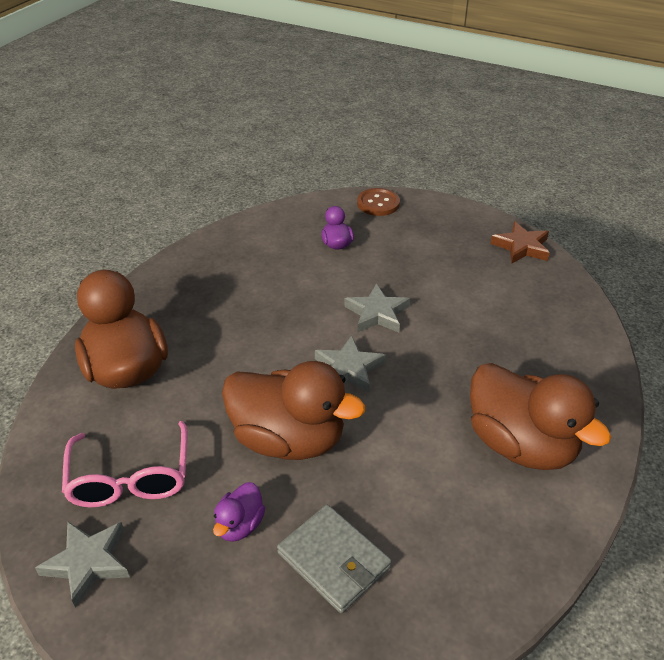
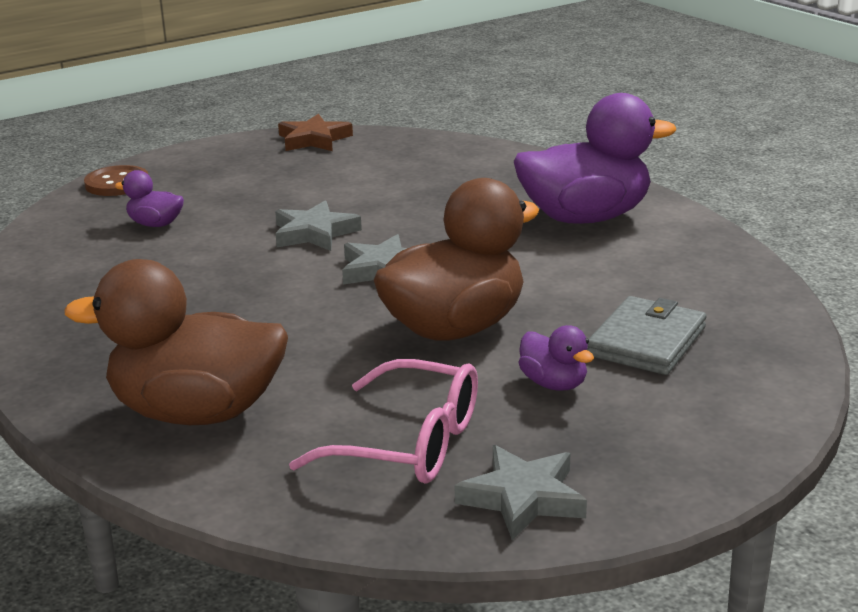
camera: 60 degrees left, 15 degrees down
grey wallet [277,505,392,613] -> grey wallet turned 45 degrees counterclockwise [587,296,707,375]
brown duck [470,363,611,470] -> purple duck [514,93,676,224]

